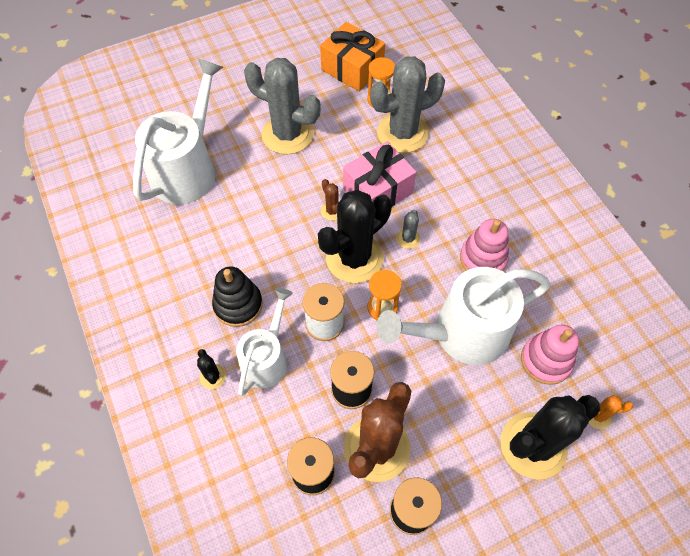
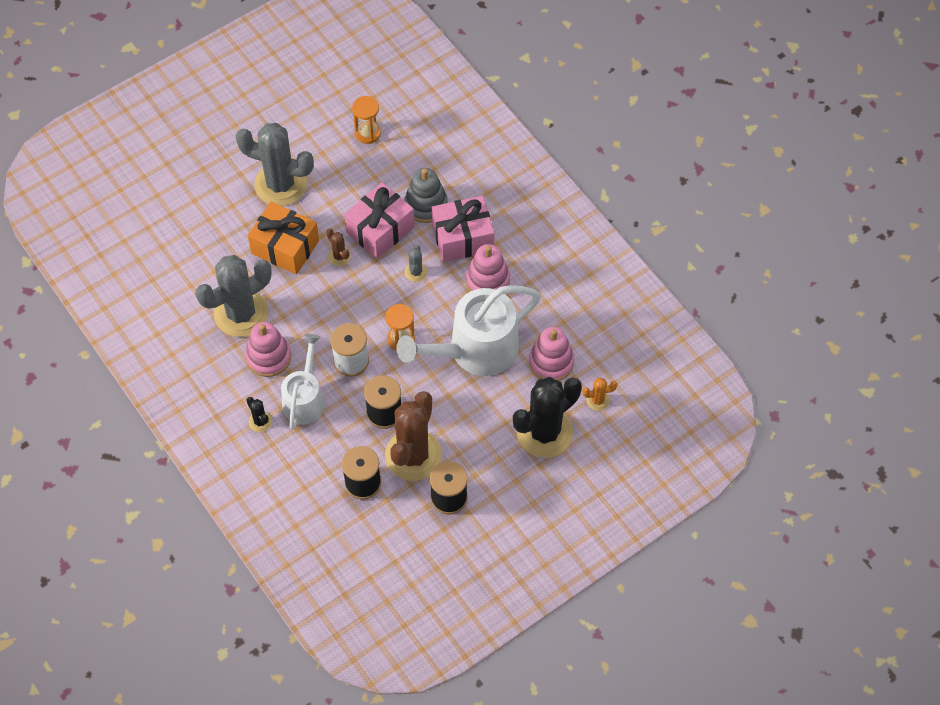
camera: 10 degrees left, 0 degrees up
white watering can [133,58,223,204] -> none
black stacking toy [212,266,263,327] -> pink stacking toy [245,322,291,377]
black cactus [318,190,392,283] -> none
orange gift [320,22,385,92] -> orange gift moved to [248,202,319,275]
grey cactus [370,56,445,153] -> grey cactus moved to [195,255,272,337]
none -> grey stacking toy [404,168,448,223]
none -> pink gift [432,196,494,262]

